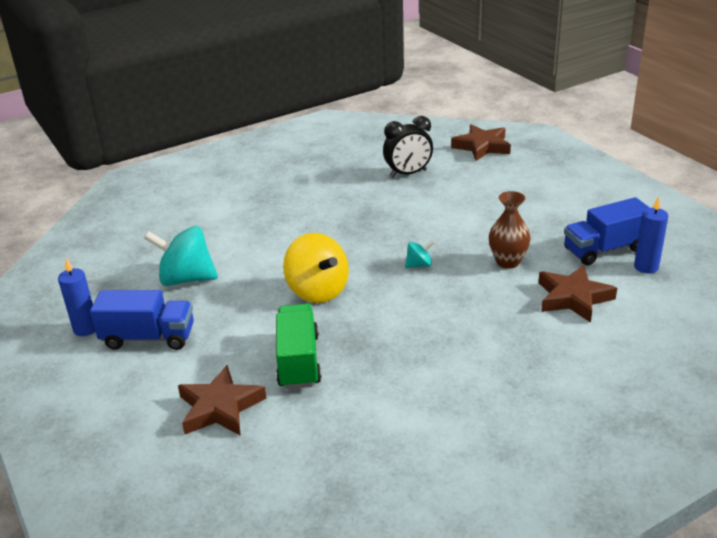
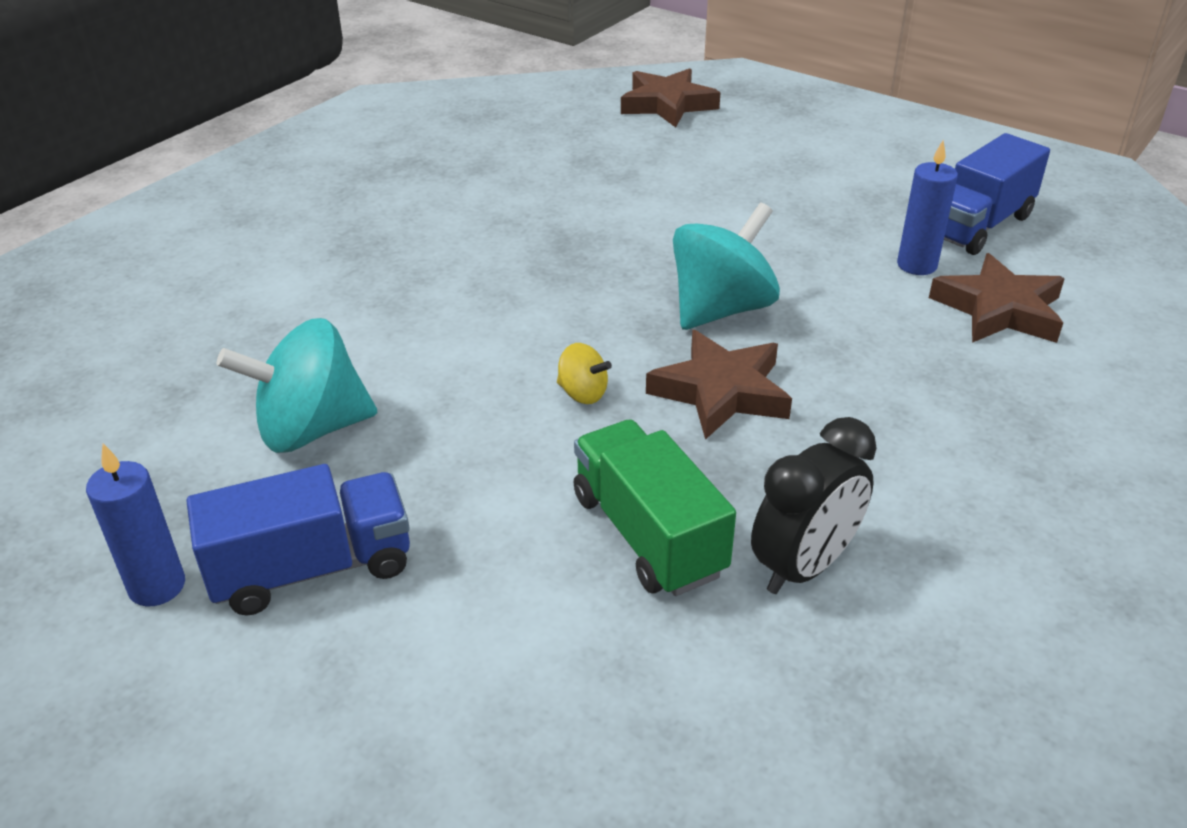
camera: 25 degrees left, 5 degrees up
brown star [178,365,266,436] -> brown star moved to [646,330,792,440]
yellow spinning top [283,233,349,303] -> yellow spinning top [557,343,612,404], size x0.47
black clock [383,116,433,178] -> black clock moved to [751,417,876,594]
turquoise spinning top [405,240,434,268] -> turquoise spinning top [673,203,780,330], size x2.13
brown vase [489,191,531,269] -> none
blue candle [634,196,668,274] -> blue candle moved to [897,140,958,275]

